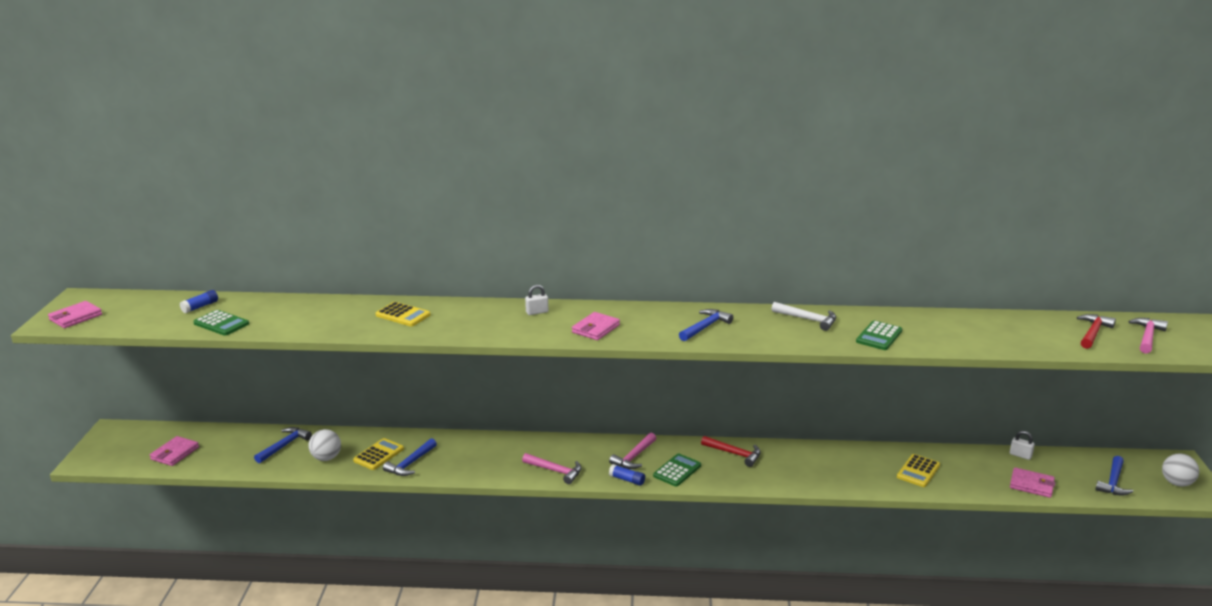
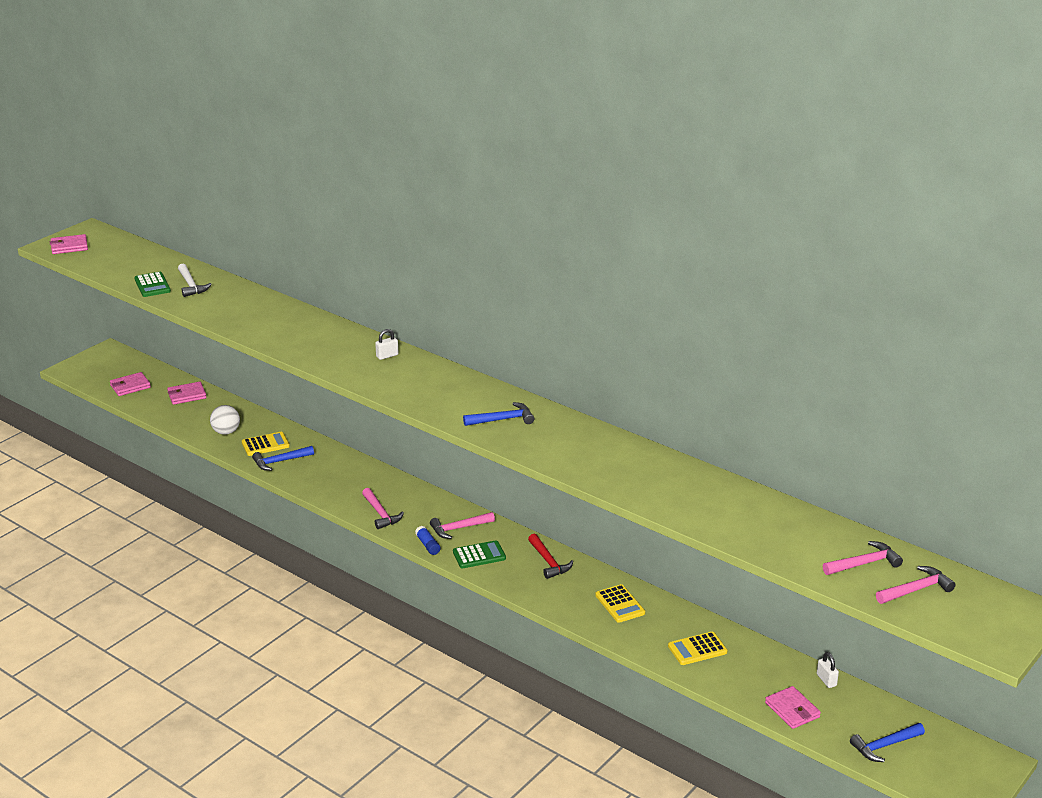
camera: 35 degrees right, 5 degrees up
blue glue stick [180,290,218,313] -> none
blue hammer [254,427,312,463] -> none
yellow calculator [375,302,430,326] -> yellow calculator moved to [595,584,645,623]
white padlock [525,285,548,315] -> white padlock turned 45 degrees counterclockwise [375,329,399,360]
pink wallet [572,312,620,340] -> pink wallet moved to [167,382,206,405]
white hammer [771,302,836,331] -> white hammer moved to [178,263,212,297]
green calculator [856,320,902,350] -> none
red hammer [1077,314,1116,349] -> pink hammer [823,541,903,575]
white ball [1162,454,1199,487] -> none

